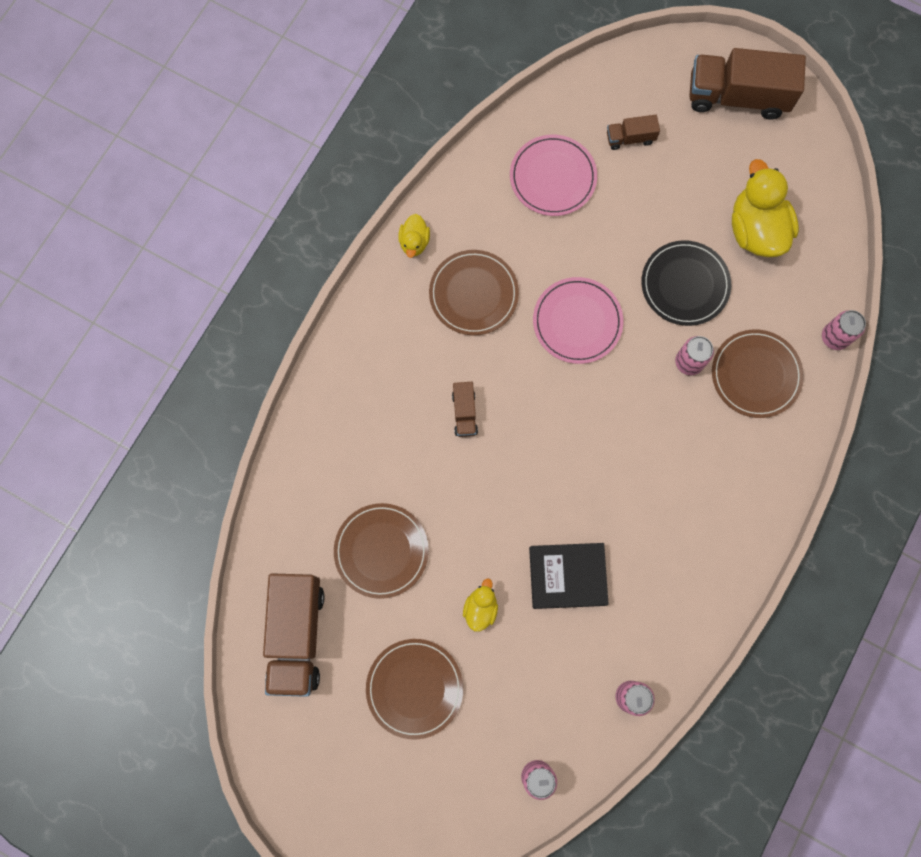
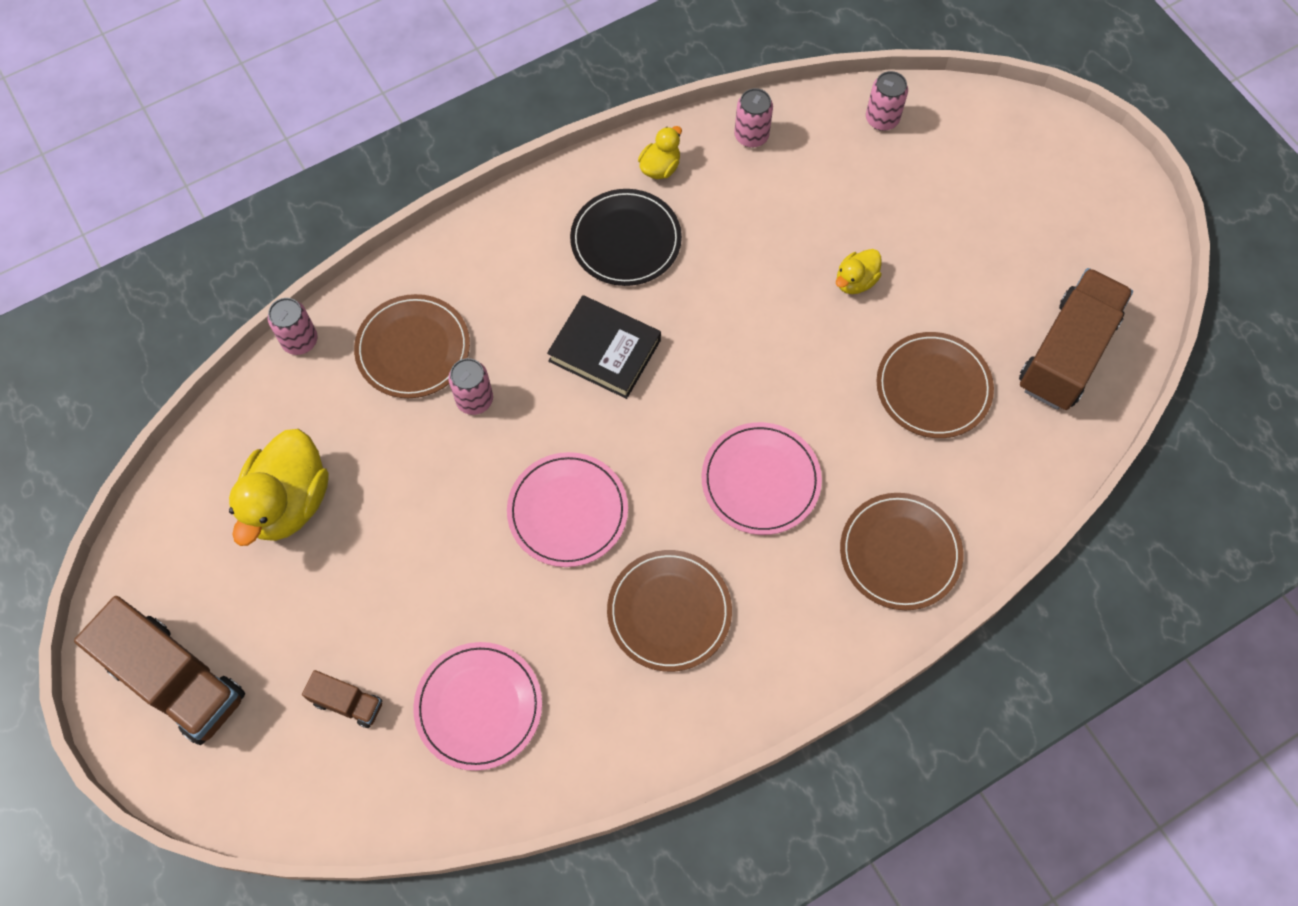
camera: 150 degrees left, 10 degrees down
brown plate [366,639,463,740] -> brown plate moved to [840,493,963,610]
yellow duck [398,214,430,258] -> yellow duck moved to [638,126,682,179]
brown truck [452,382,478,437] -> pink plate [701,422,822,535]
black book [529,543,609,609] -> black book moved to [547,295,661,399]
black plate [642,240,731,326] -> black plate moved to [570,189,682,286]

